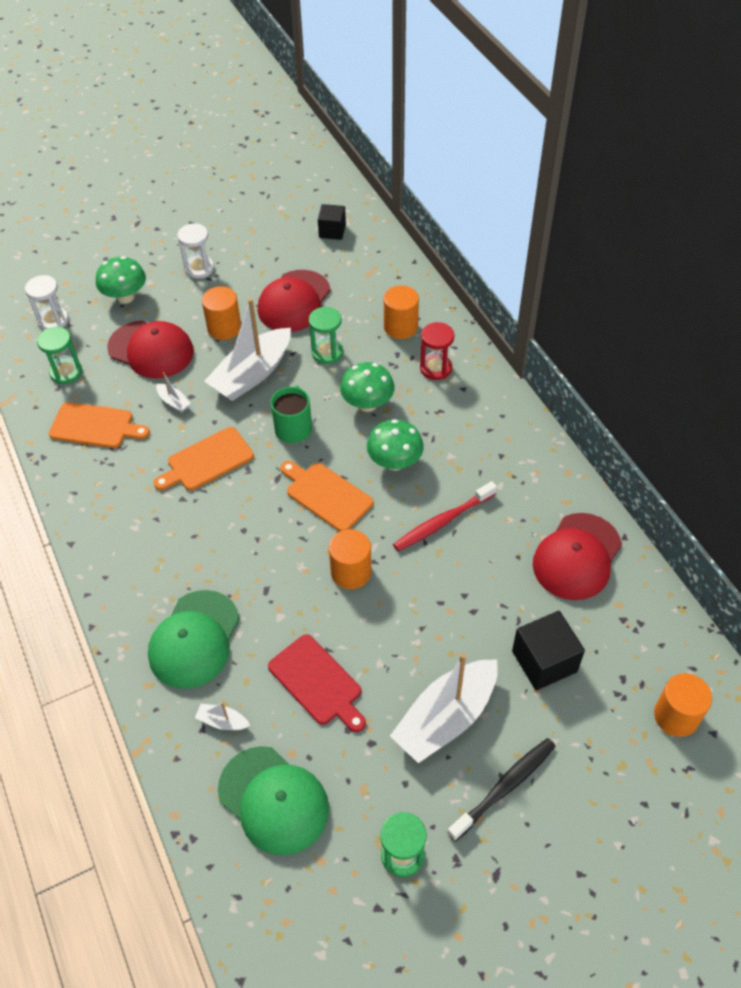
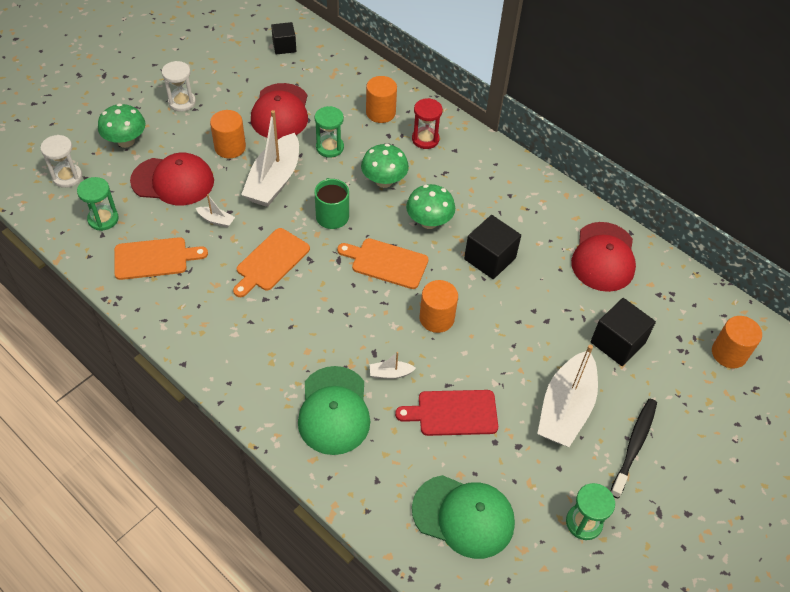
camera: 25 degrees left, 0 degrees up
white boat [195,702,250,730] -> white boat moved to [370,352,416,379]
red cutting board [268,634,366,732] -> red cutting board turned 150 degrees clockwise [395,390,498,436]
red toothbrush [393,481,497,551] -> black cube [464,215,521,279]

